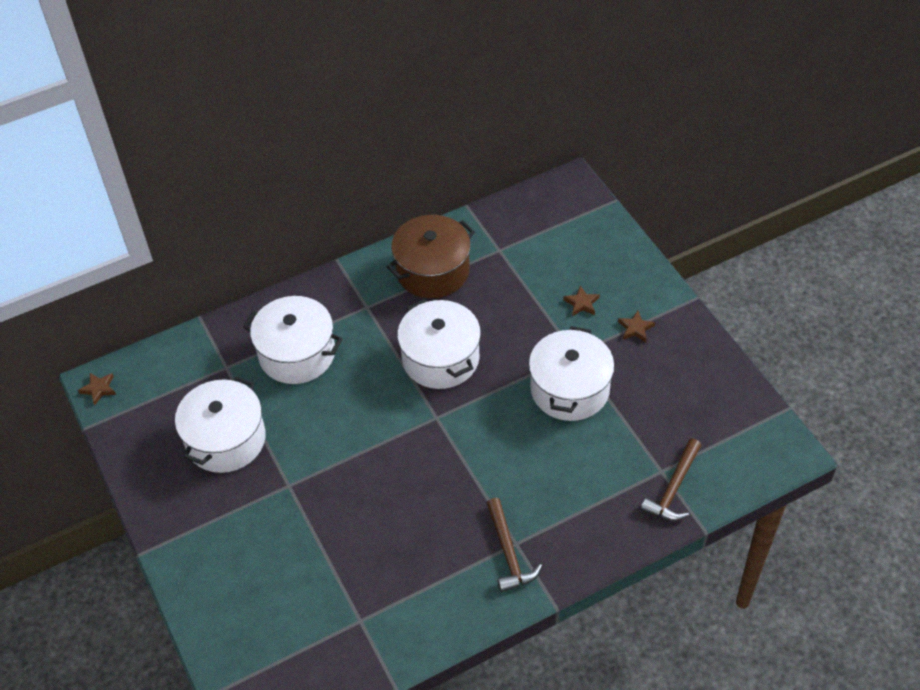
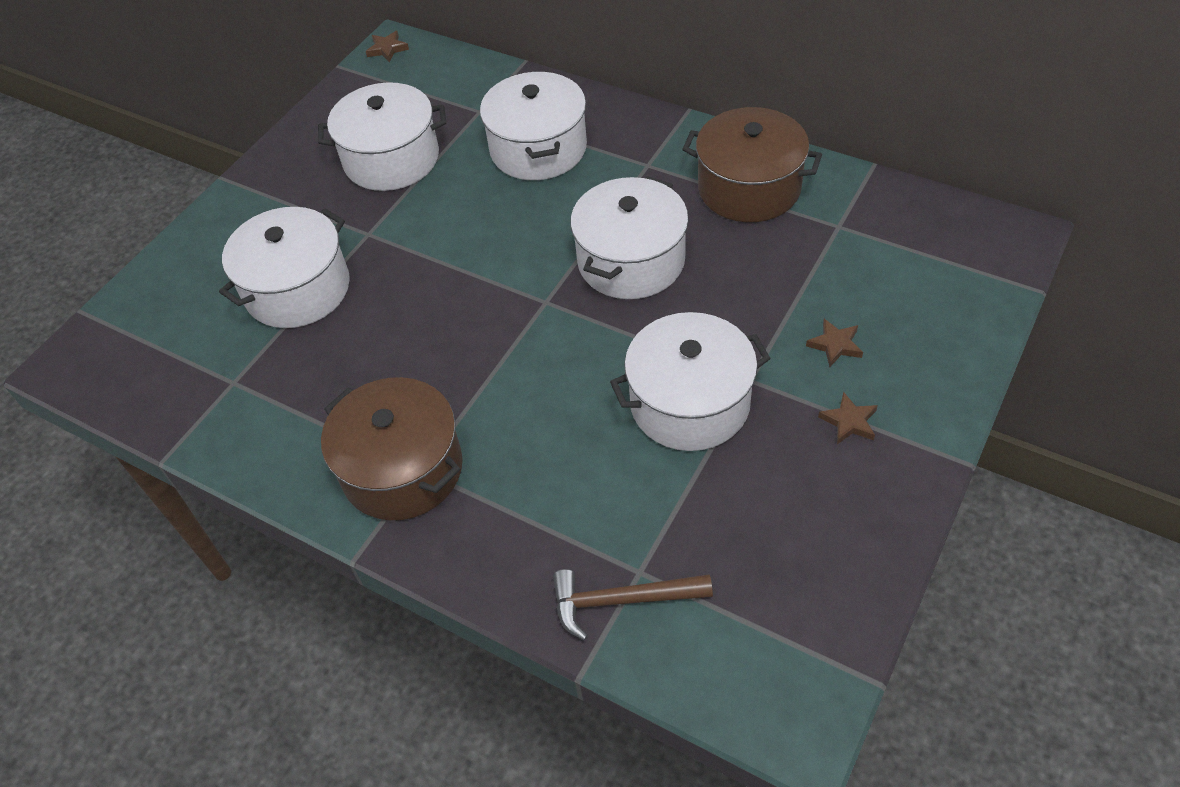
camera: 60 degrees right, 0 degrees up
brown hammer [487,498,542,592] -> brown pot [321,377,463,520]
none -> white pot [219,207,350,328]

